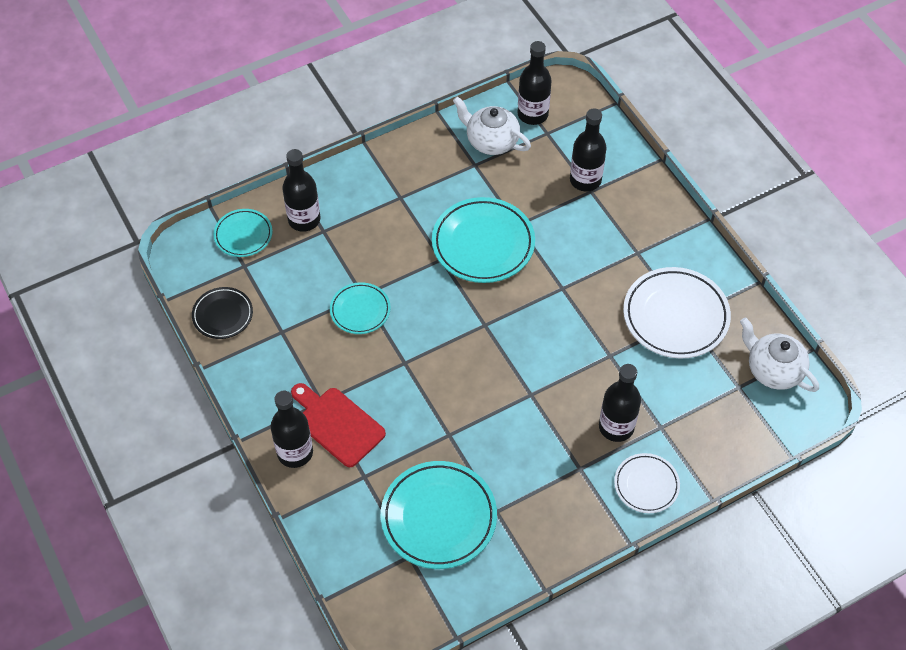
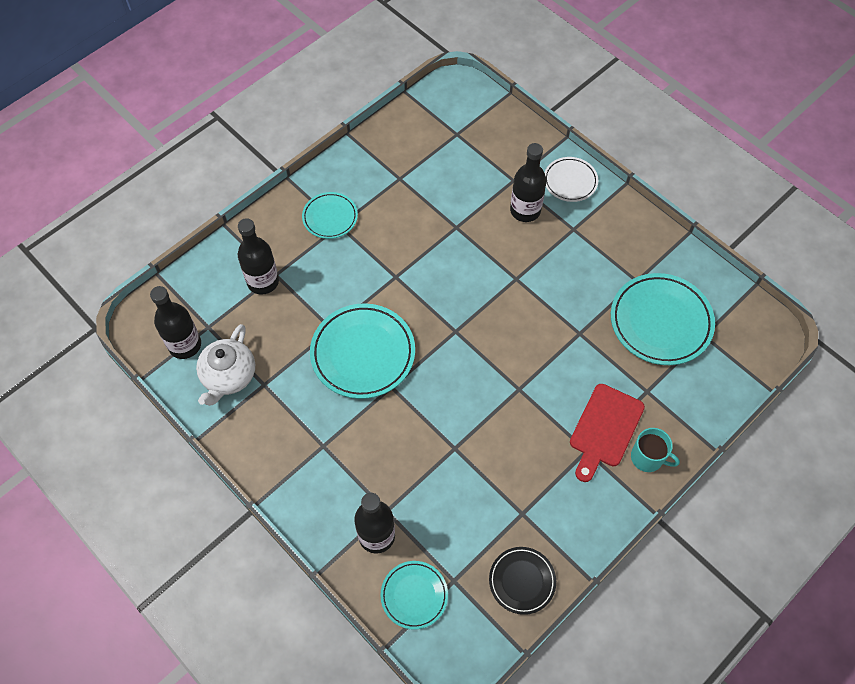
camera: 105 degrees left, 5 degrees up
black bottle [271,391,313,468] -> turquoise mug [631,428,680,472]
turquoise plate [330,282,391,334] -> turquoise plate moved to [302,192,358,239]
white plate [623,267,731,359] -> none
white teapot [740,317,819,392] -> none

